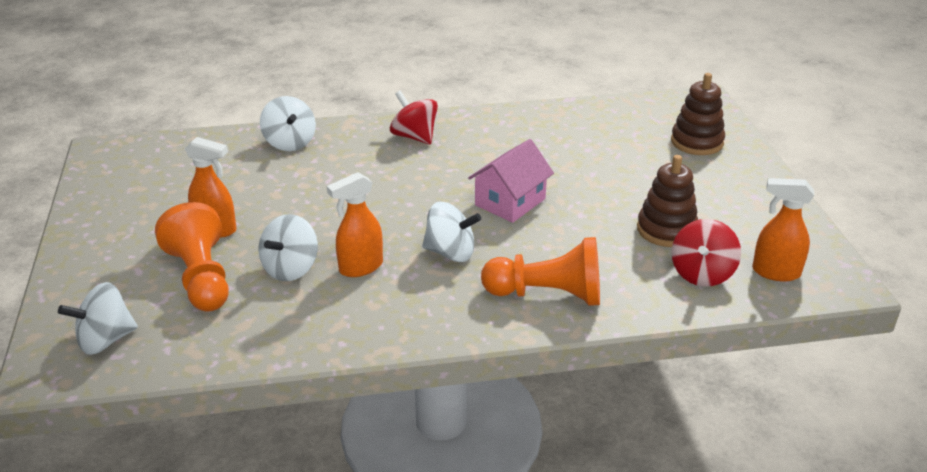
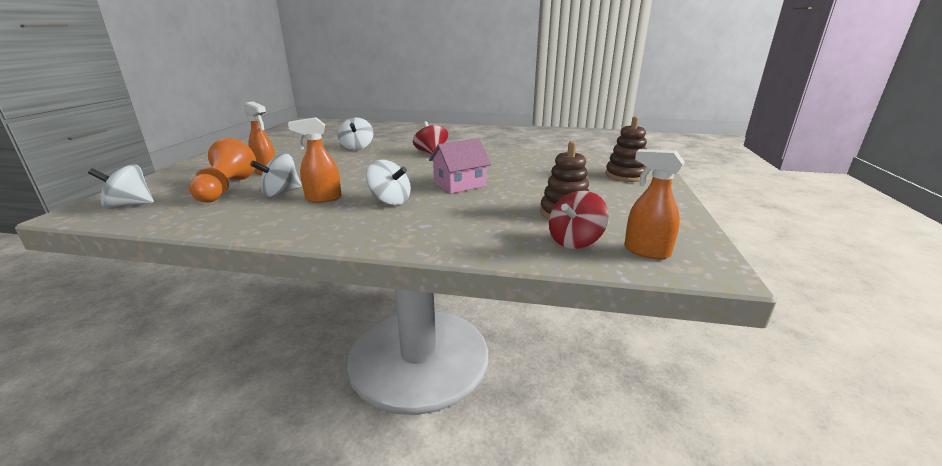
camera: 20 degrees right, 10 degrees down
orange pawn [481,237,600,306] -> none

